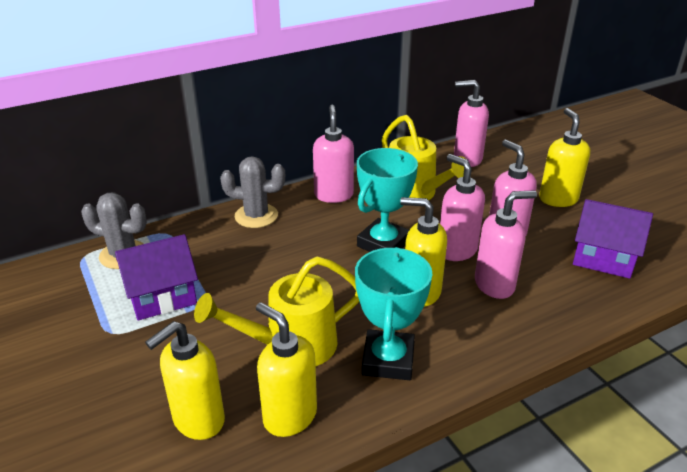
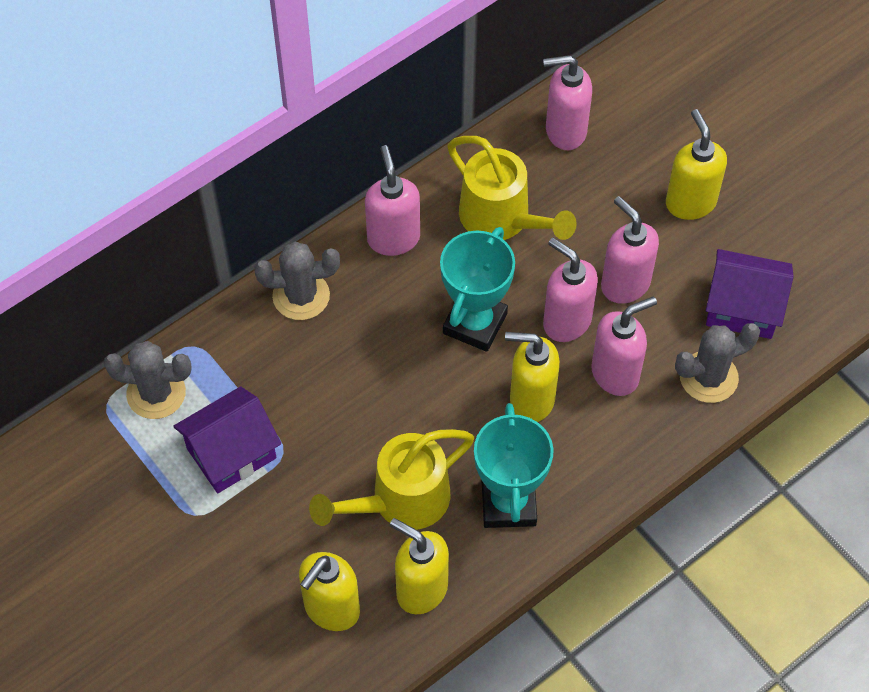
camera: 10 degrees left, 25 degrees up
none -> grey cactus [675,323,760,403]

